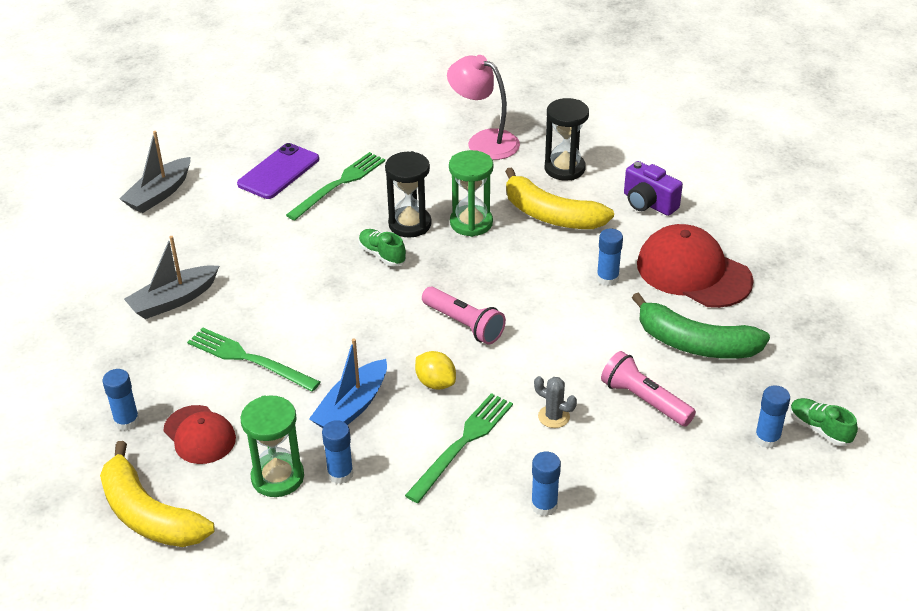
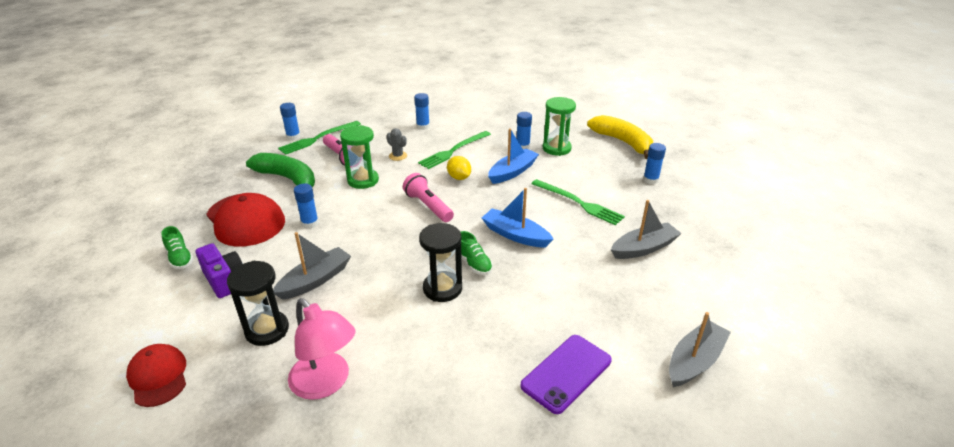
camera: 170 degrees left, 5 degrees down
red cap [163,405,236,464] -> red cap moved to [126,344,186,407]
green fork [286,152,385,220] -> green fork moved to [278,121,361,155]
green hourglass [449,150,493,237] -> green hourglass moved to [340,125,379,189]
yellow banana [505,167,614,229] -> grey boat [273,232,351,300]
green shoe [790,398,858,446] -> green shoe moved to [161,226,194,269]
none -> blue boat [482,188,554,247]

